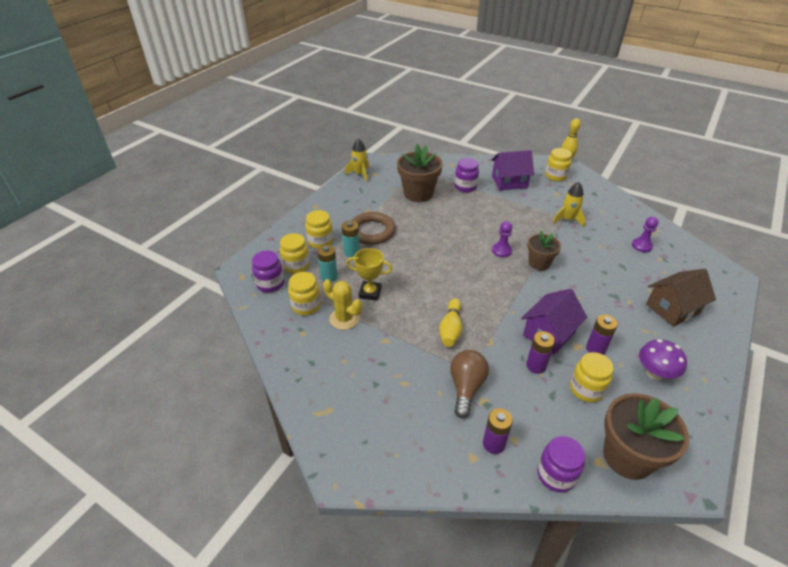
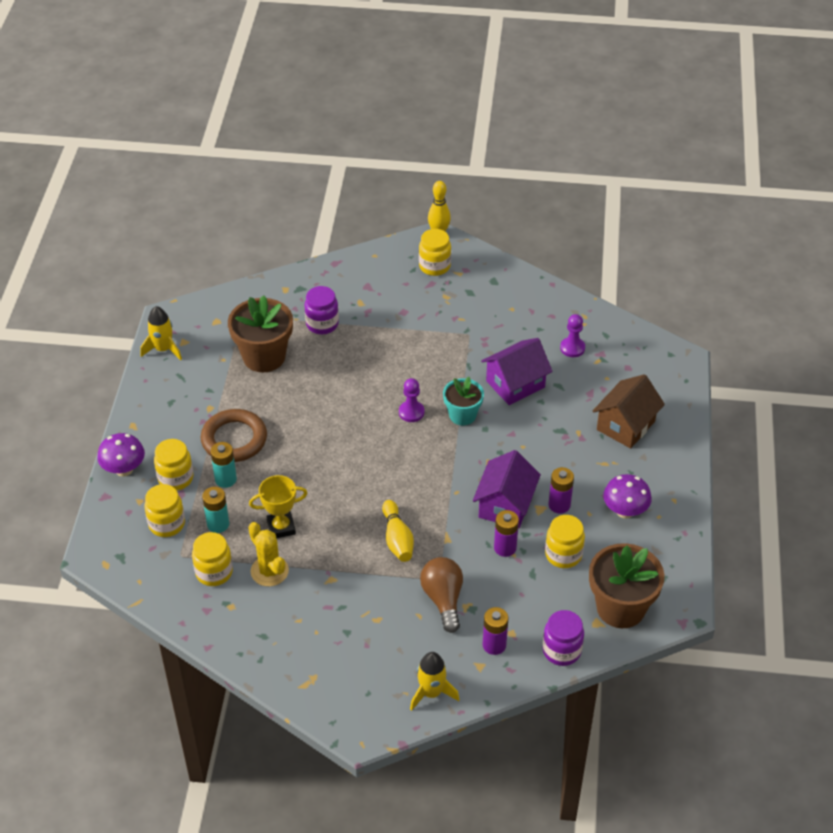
camera: 25 degrees left, 5 degrees up
purple jar [252,251,284,293] -> none
yellow cactus [323,279,362,330] -> yellow cactus turned 45 degrees clockwise [248,522,289,586]
purple house [491,150,534,190] -> purple house moved to [481,338,553,405]
brown flower pot [527,231,561,271] -> turquoise flower pot [443,377,484,425]
yellow rocket [552,182,586,227] -> yellow rocket moved to [410,652,460,711]
none -> purple mushroom [97,433,145,477]

